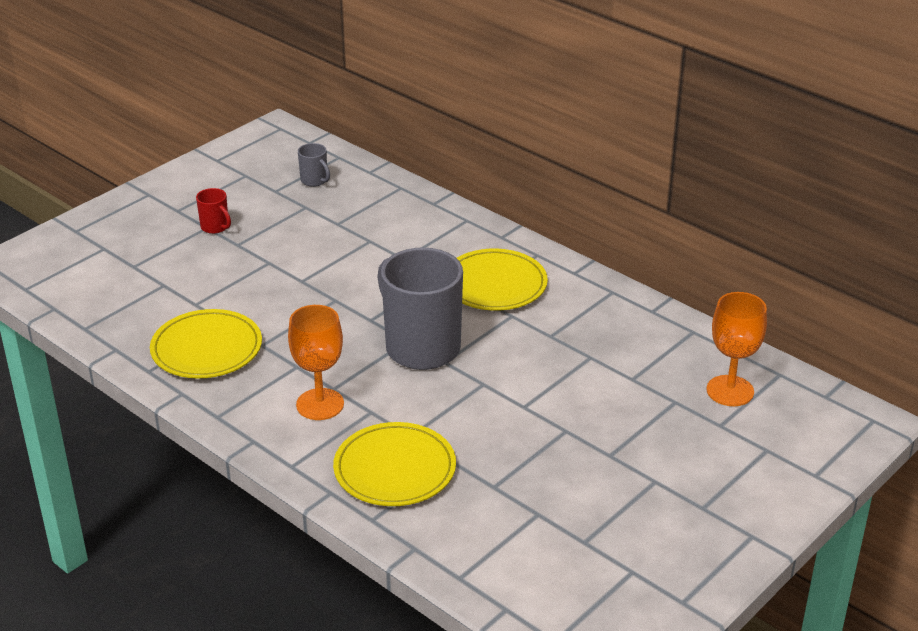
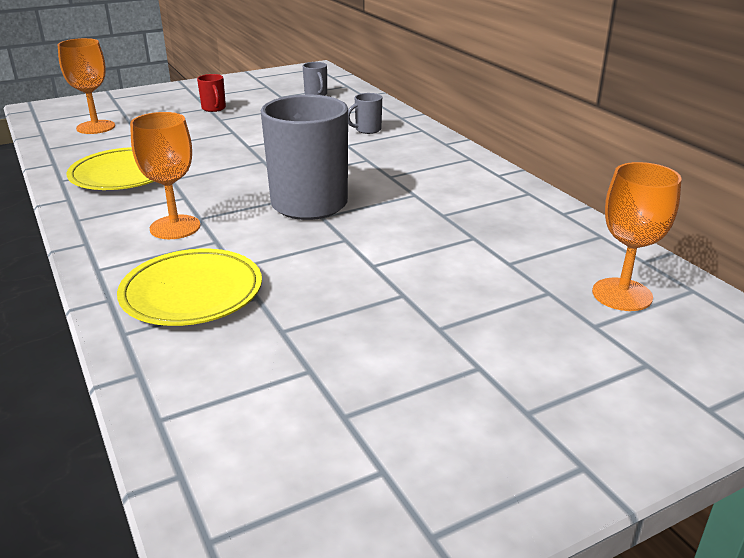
camera: 20 degrees right, 5 degrees down
yellow plate [457,249,548,311] -> none
none -> orange goblet [58,38,115,134]
none -> grey mug [348,93,382,134]

